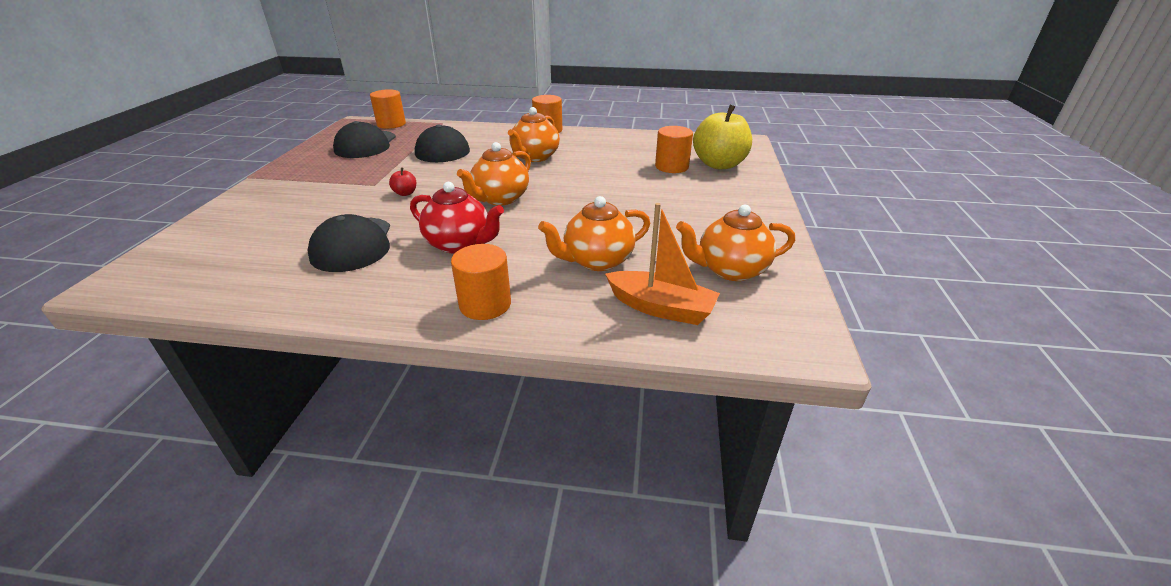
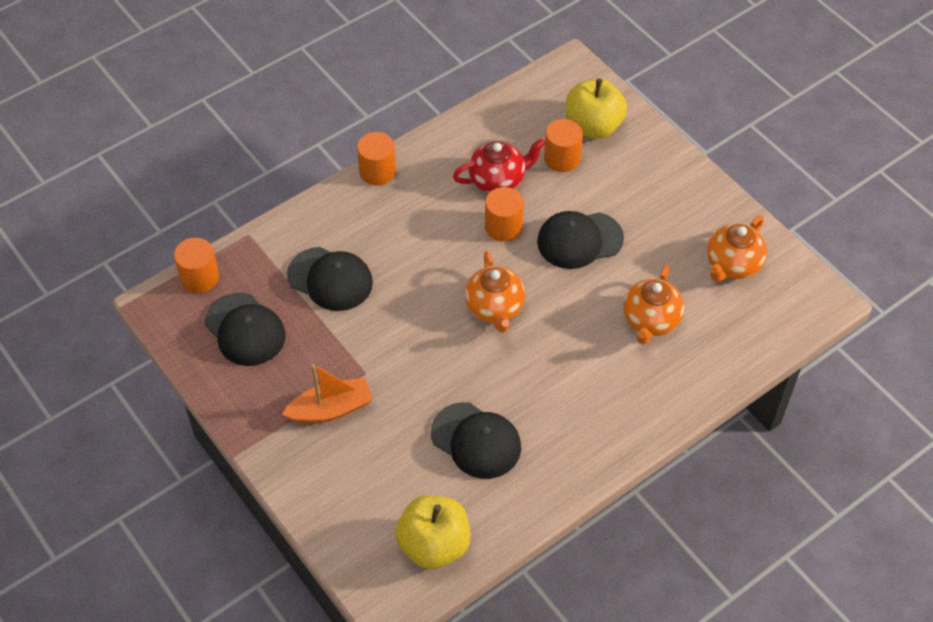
camera: 45 degrees left, 20 degrees up
red apple [389,168,416,196] -> none
red teapot [410,182,504,254] -> red teapot moved to [453,138,545,193]
orange cylinder [451,244,511,320] -> orange cylinder moved to [485,187,524,242]
orange teapot [508,107,560,162] -> none
orange boat [605,203,720,325] -> orange boat moved to [282,364,373,423]
none -> yellow apple [395,495,471,569]
none -> black cap [537,211,624,269]

